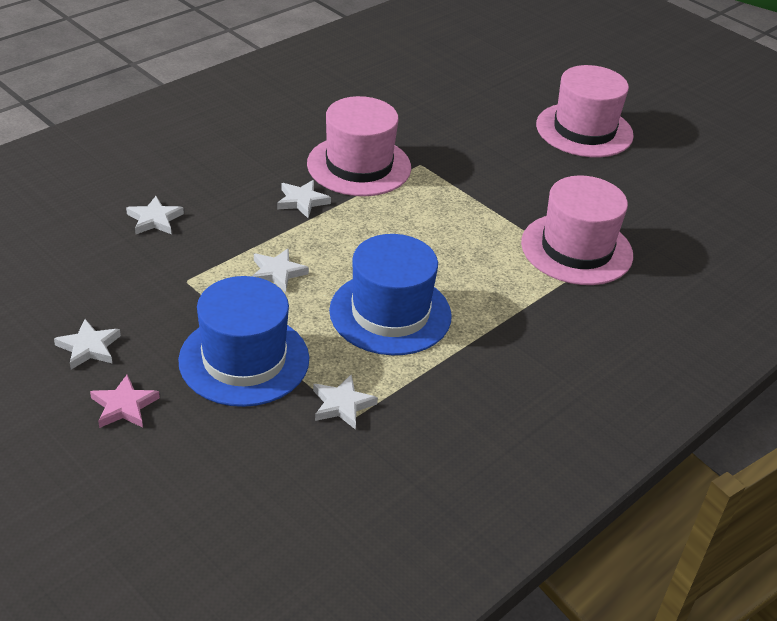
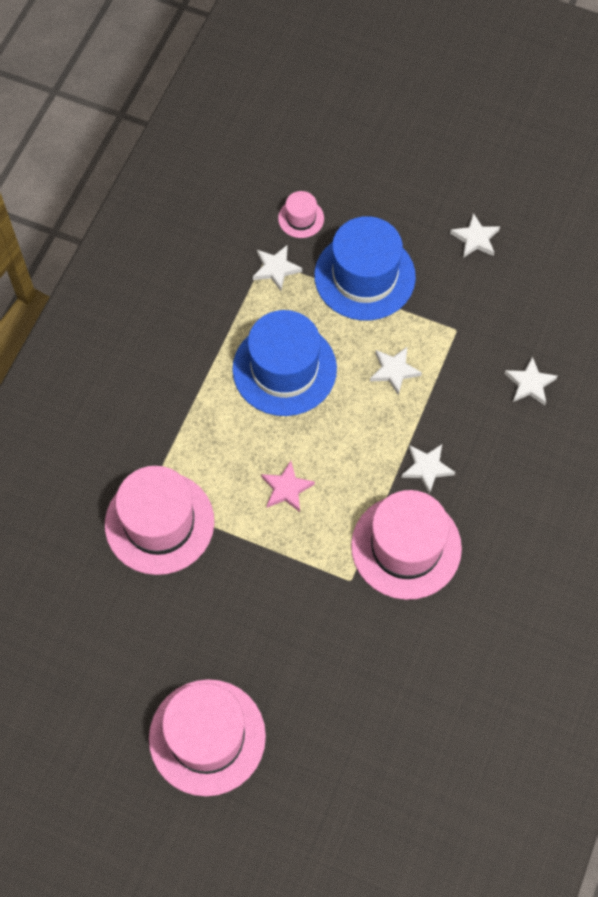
camera: 160 degrees right, 25 degrees up
pink star [90,374,160,428] -> pink star moved to [261,461,315,512]
none -> pink hat [278,191,324,238]

